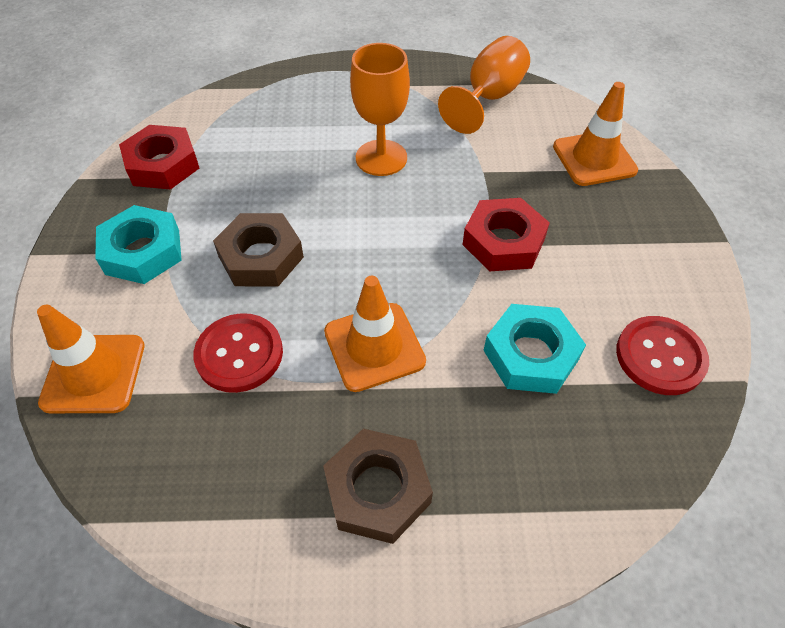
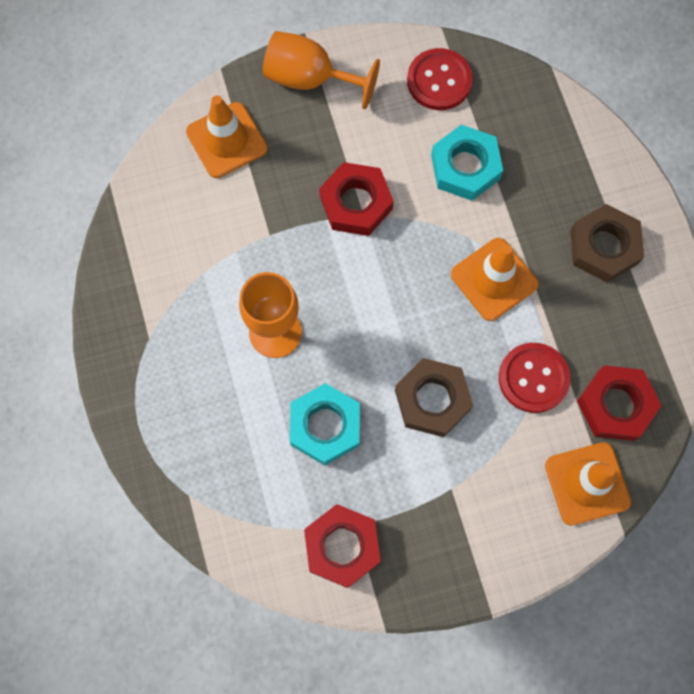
camera: 105 degrees left, 20 degrees up
turquoise nut [95,205,182,284] -> turquoise nut moved to [290,383,360,466]
orange goblet [438,36,530,134] -> orange goblet moved to [263,31,380,110]
none -> red nut [577,365,662,441]

